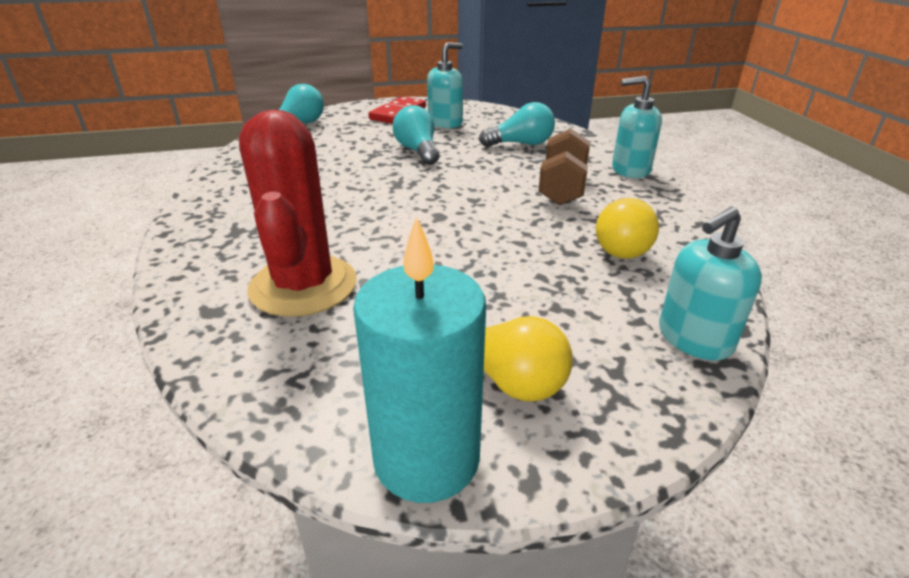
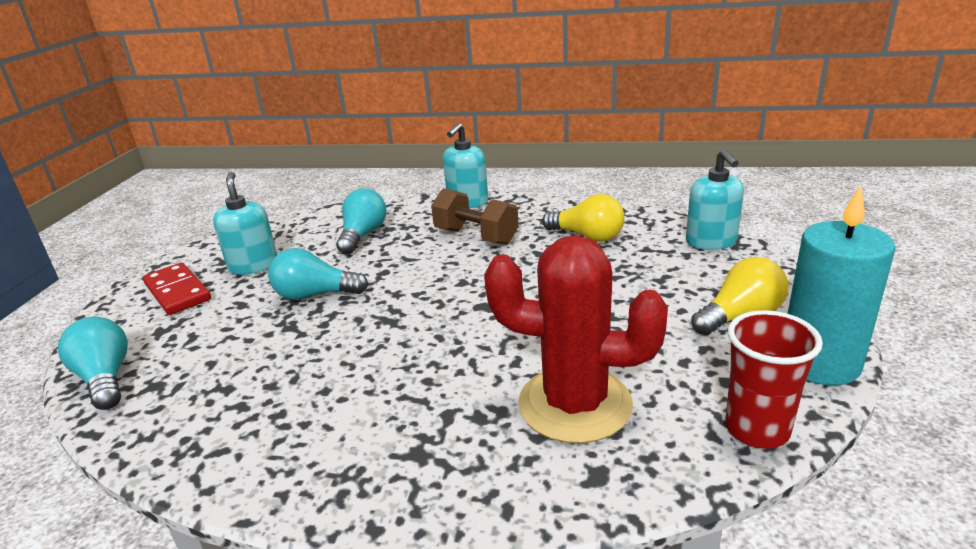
camera: 65 degrees left, 5 degrees down
none -> red cup [725,310,823,448]

